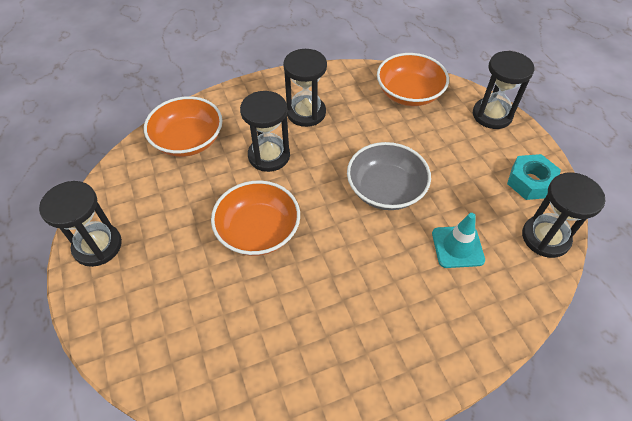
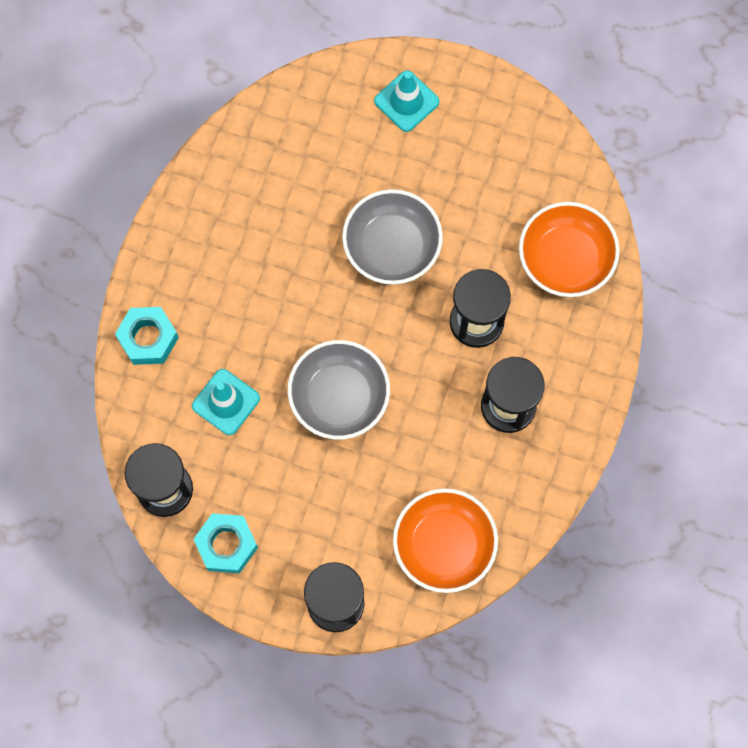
camera: 130 degrees right, 20 degrees up
black hourglass [39,181,122,267] -> none
orange bowl [211,180,300,256] -> grey bowl [342,189,443,284]
none -> turquoise nut [115,307,179,365]
none -> turquoise traffic cone [374,70,439,132]

